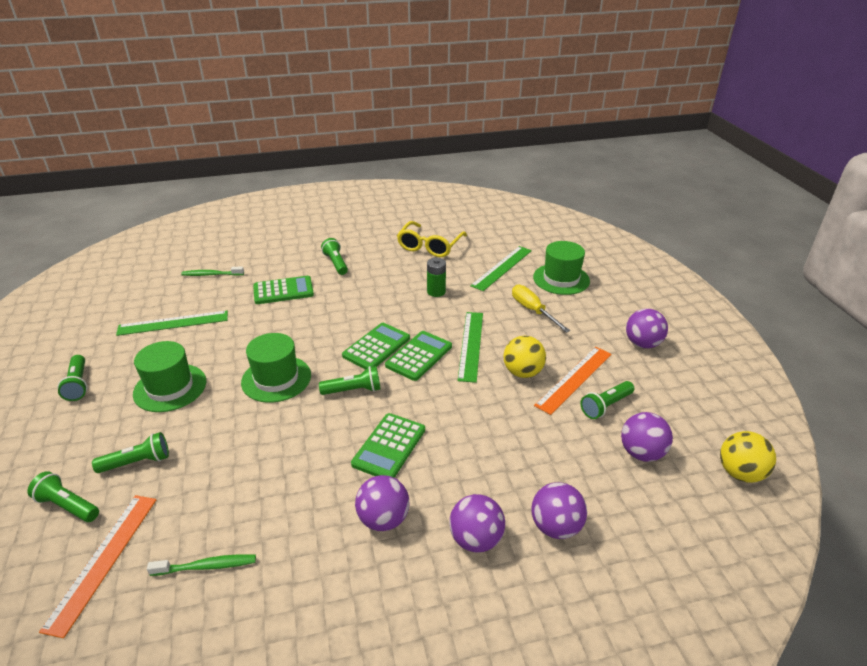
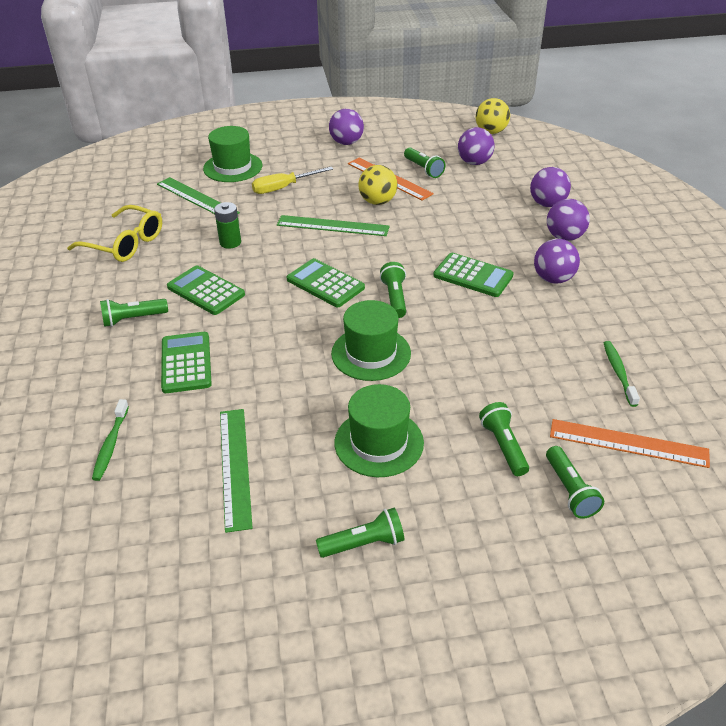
camera: 85 degrees left, 5 degrees up
green flashlight [28,471,99,522] -> green flashlight turned 45 degrees counterclockwise [546,446,604,519]
green calculator [385,331,452,381] -> green calculator moved to [167,265,245,315]

